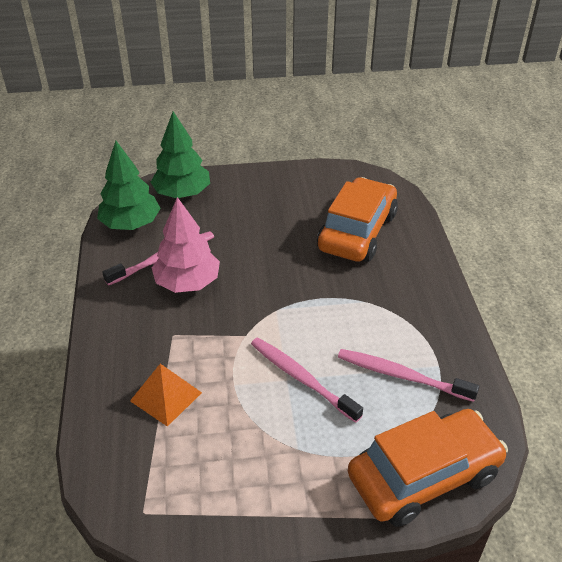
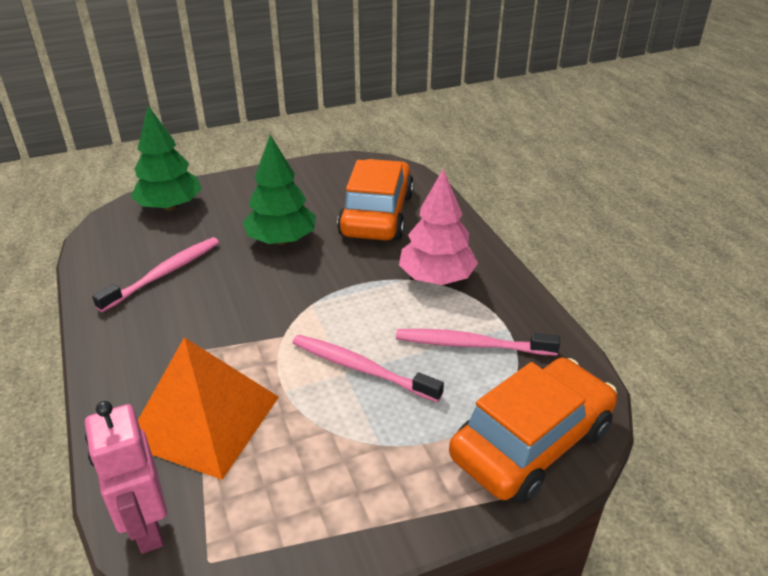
camera: 15 degrees left, 5 degrees down
green tree [97,141,161,230] -> green tree moved to [243,135,316,245]
orange pyramid [130,364,202,427] -> orange pyramid [138,337,279,480], size x1.74
pink tree [152,197,220,293] -> pink tree moved to [399,169,478,285]
none -> pink robot [85,401,167,554]

